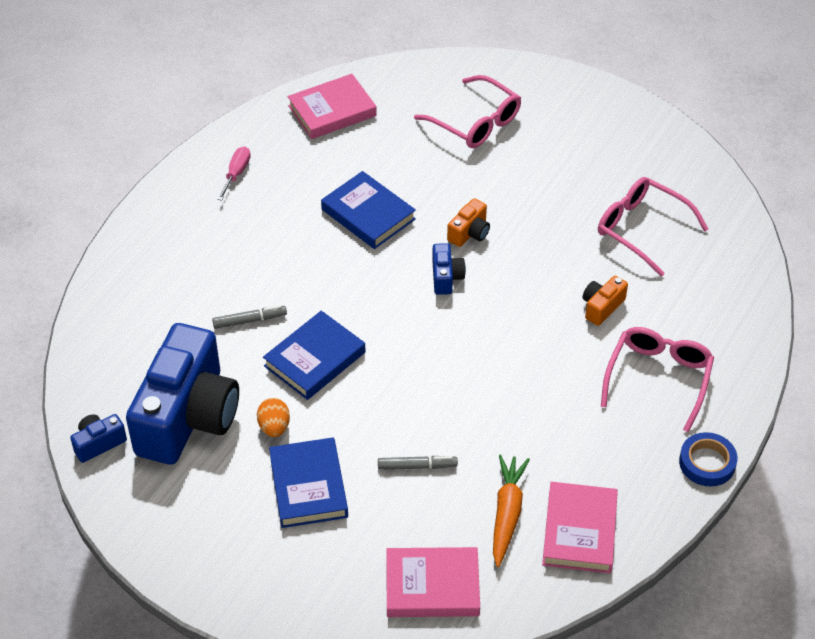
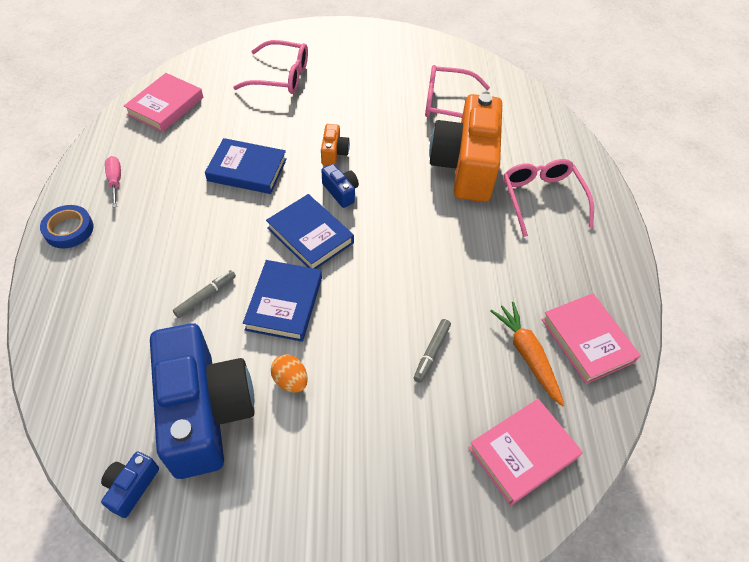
camera: 35 degrees left, 5 degrees up
blue book [269,437,348,528] -> blue book moved to [266,194,354,269]
grey marker [378,456,458,470] -> grey marker turned 150 degrees clockwise [414,319,451,383]
orange camera [583,276,628,326] -> orange camera [429,93,502,202], size x2.47
blue tape [679,432,738,486] -> blue tape moved to [40,205,93,248]

